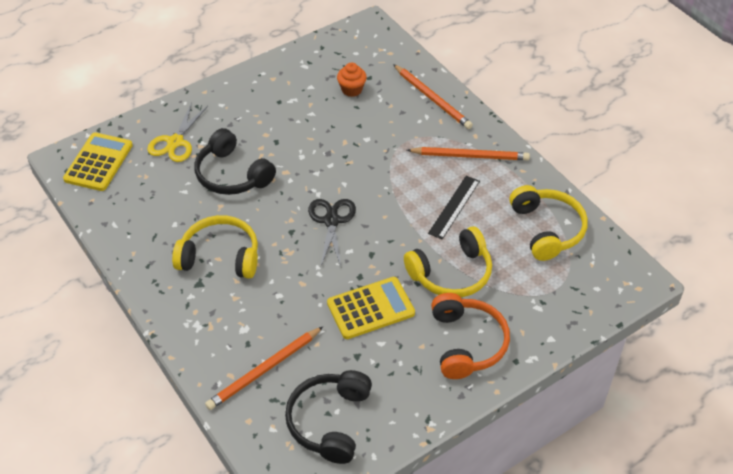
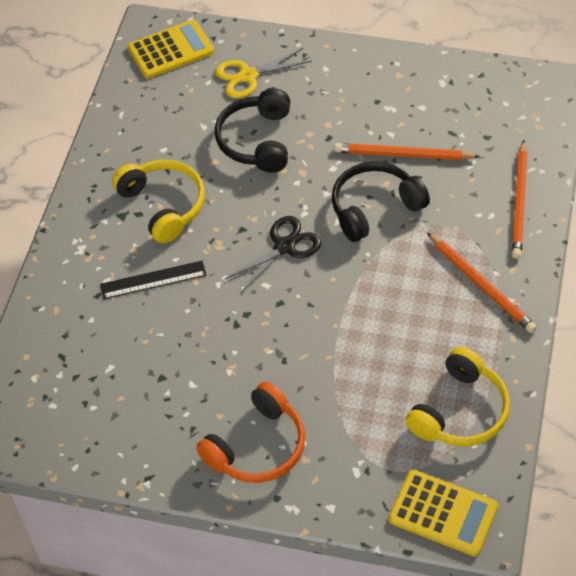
camera: 50 degrees right, 5 degrees up
orange pencil [205,327,323,410] -> orange pencil moved to [334,143,480,160]
black headphones [285,370,372,464] -> black headphones moved to [332,161,430,242]
yellow calculator [327,277,415,339] -> yellow calculator moved to [389,470,498,557]
orange cupcake [337,62,367,97] -> none
yellow headphones [404,226,492,297] -> none
black ruler [428,176,480,239] -> black ruler moved to [100,261,207,299]

